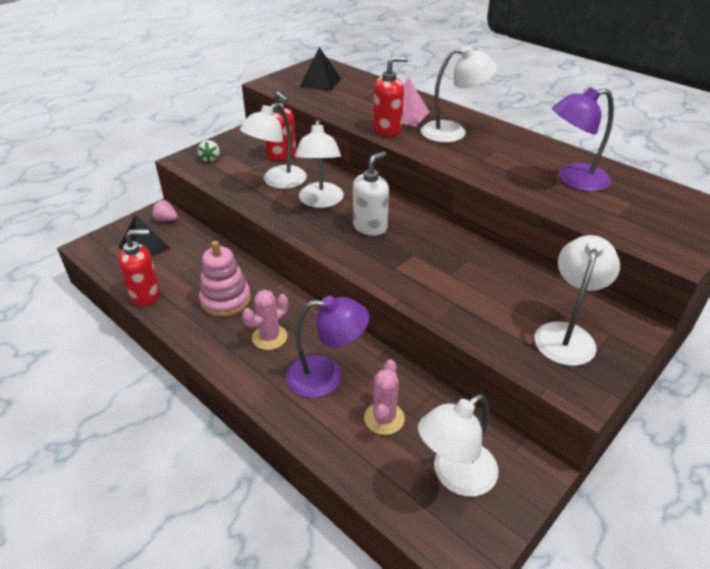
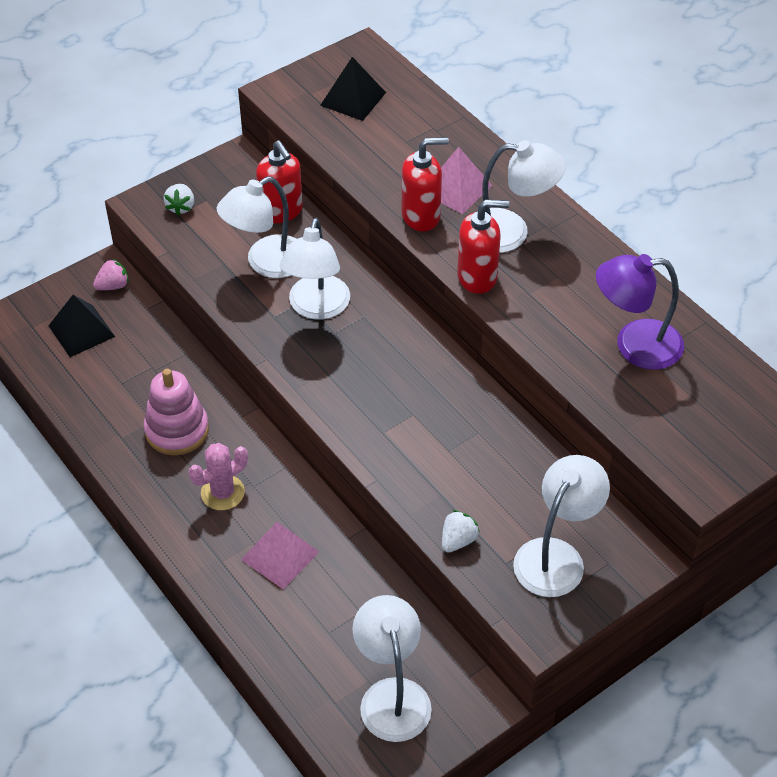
camera: 10 degrees right, 10 degrees up
red soap dispenser [118,229,160,306] -> red soap dispenser moved to [457,200,509,294]
pink strawberry [152,200,178,221] -> pink strawberry turned 120 degrees clockwise [93,259,129,290]
purple lamp [286,296,369,398] -> pink pyramid [241,522,319,589]
white soap dispenser [353,151,389,236] -> none
pink cactus [364,359,405,435] -> none
white lamp [418,394,499,497] -> white lamp turned 105 degrees clockwise [352,595,432,742]
none -> white strawberry [442,510,480,553]

